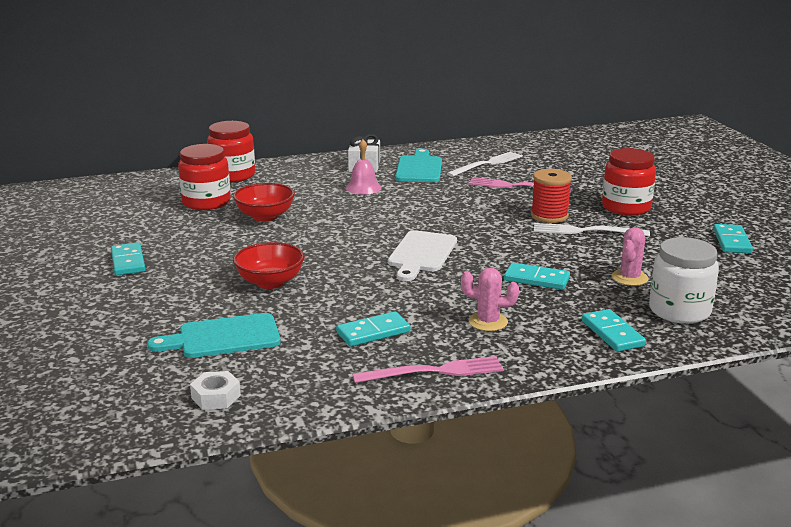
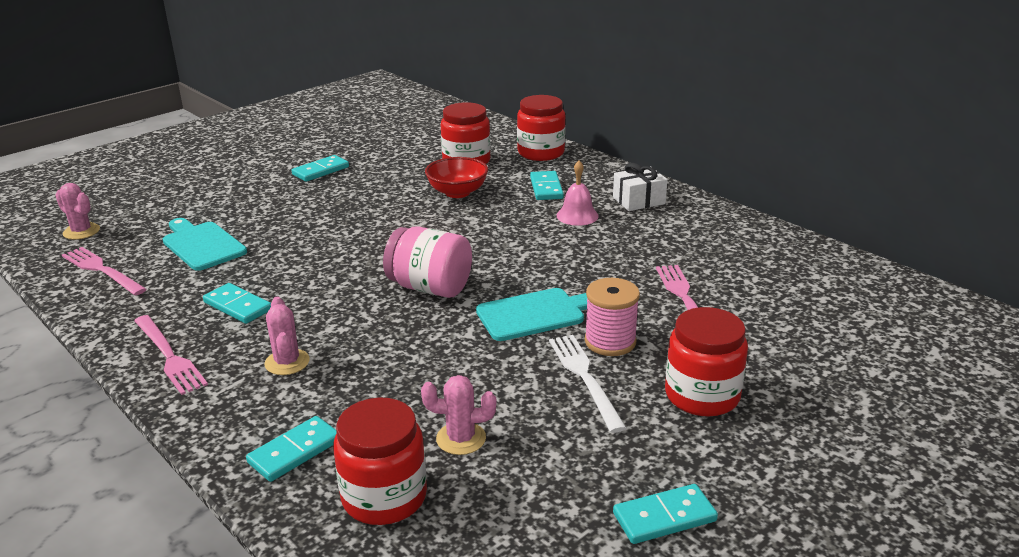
camera: 65 degrees right, 5 degrees up
white nut [190,371,241,410] -> pink fork [62,247,147,295]
red bowl [233,242,305,289] -> none
white cutting board [388,230,457,281] -> pink jar [383,227,472,298]
turquoise cutting board [395,149,442,182] -> turquoise cutting board moved to [476,288,587,341]
white fork [446,151,523,177] -> none
turquoise domino [504,263,570,290] -> turquoise domino moved to [530,171,564,200]
red spool [531,169,572,223] -> pink spool [585,278,640,356]
white jar [649,237,719,324] -> red jar [333,398,427,525]
none -> pink cactus [55,183,100,240]

